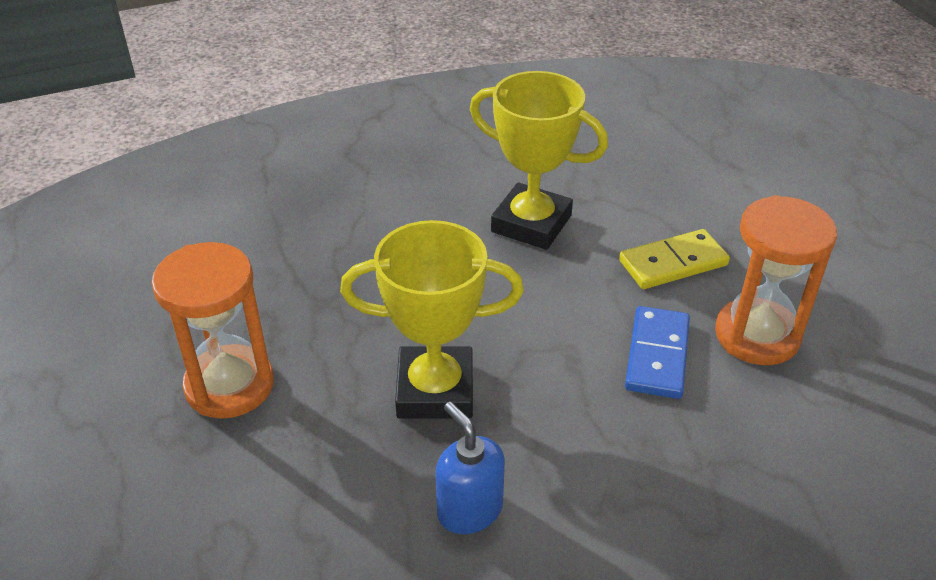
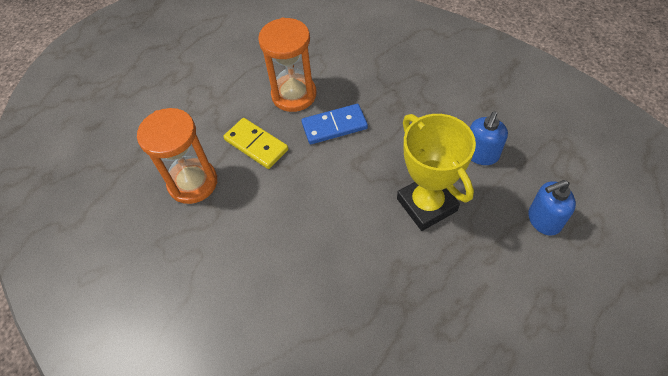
camera: 115 degrees left, 15 degrees up
orange hourglass [152,242,274,419] -> orange hourglass moved to [137,108,217,204]
yellow trophy [470,71,608,250] -> none
none -> blue soap dispenser [528,180,576,236]

